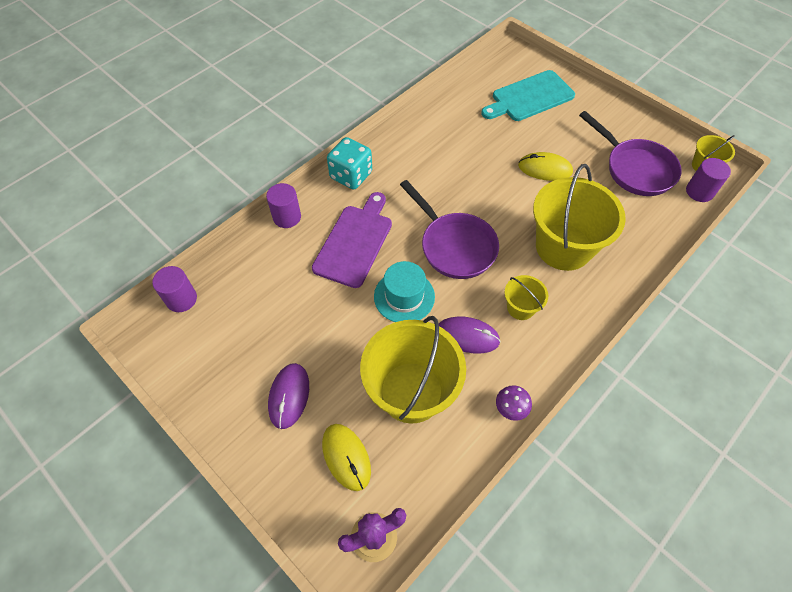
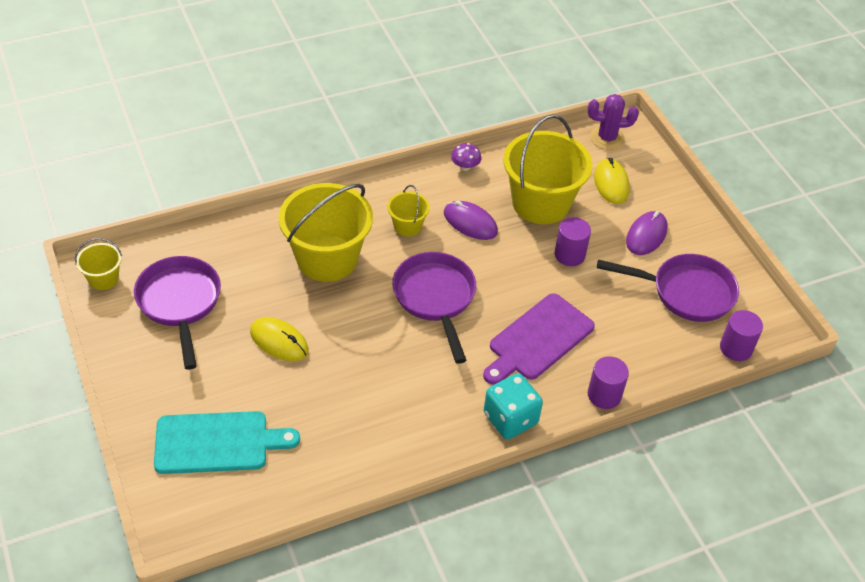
camera: 160 degrees left, 10 degrees down
turquoise hat [374,261,435,322] -> none
purple cylinder [686,158,731,202] -> purple cylinder moved to [555,217,591,266]
none -> purple pan [597,254,739,322]

